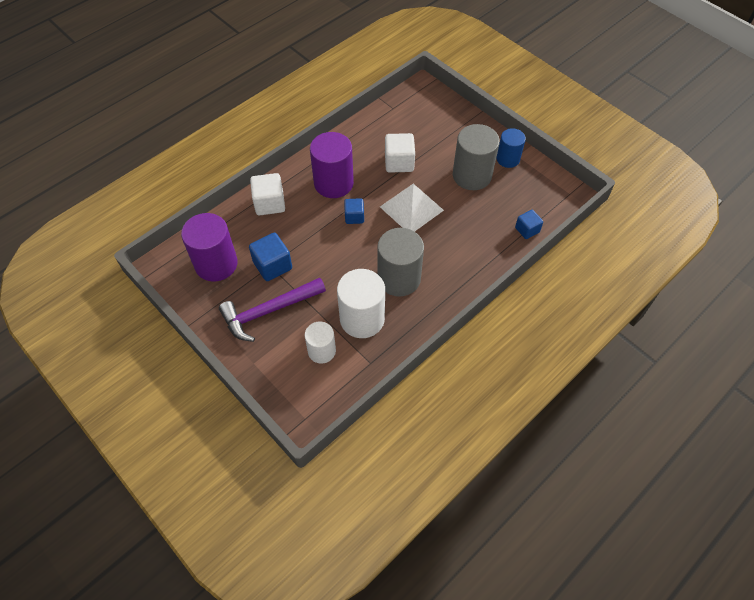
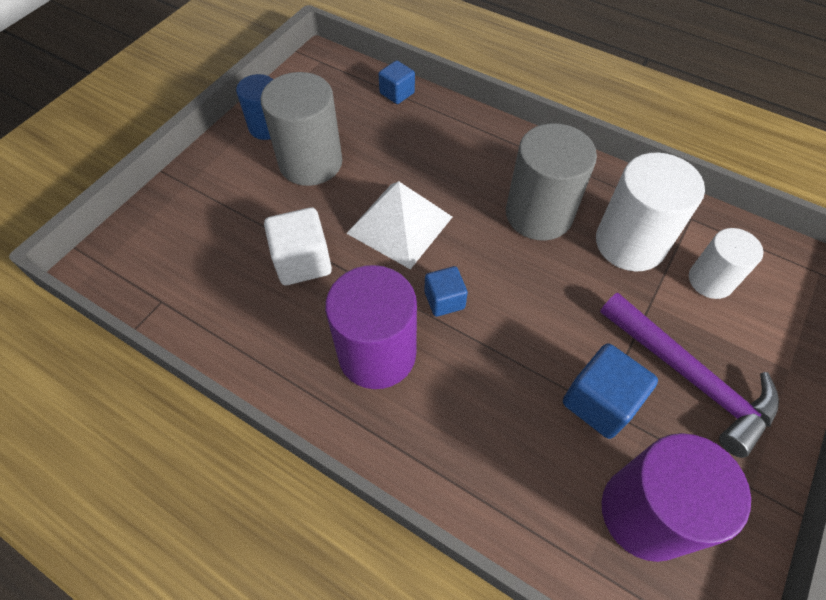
camera: 105 degrees left, 0 degrees up
white cube [250,173,285,215] -> none

